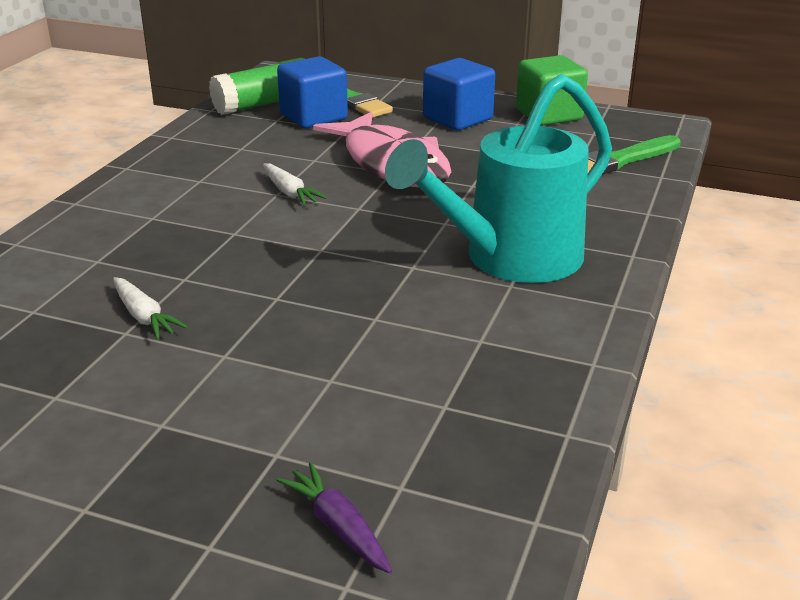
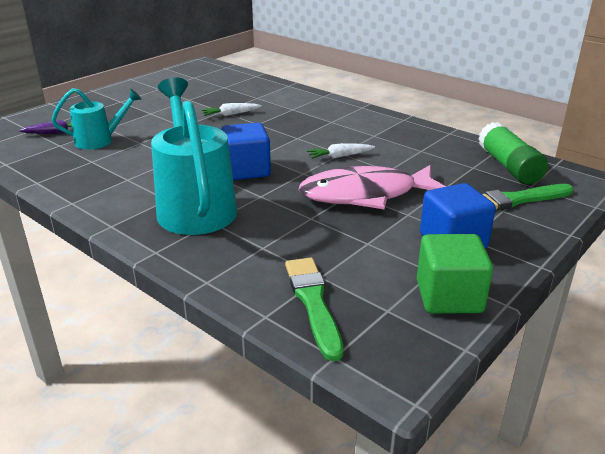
camera: 110 degrees right, 0 degrees up
blue cube [277,56,348,128] -> blue cube moved to [221,123,271,180]
none -> turquoise watering can [51,88,141,149]

